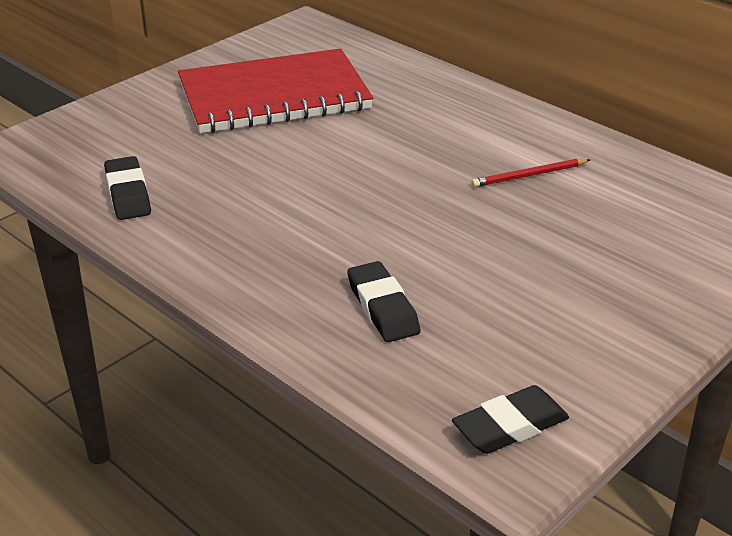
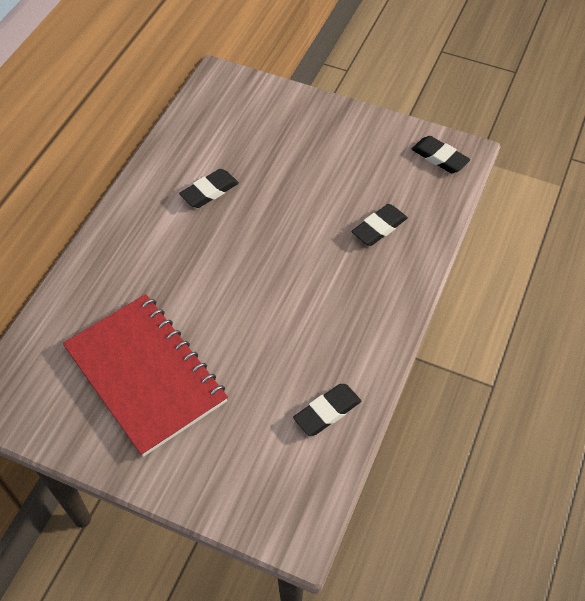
camera: 110 degrees left, 20 degrees up
red pencil [471,159,590,187] -> black eraser [179,169,239,208]

